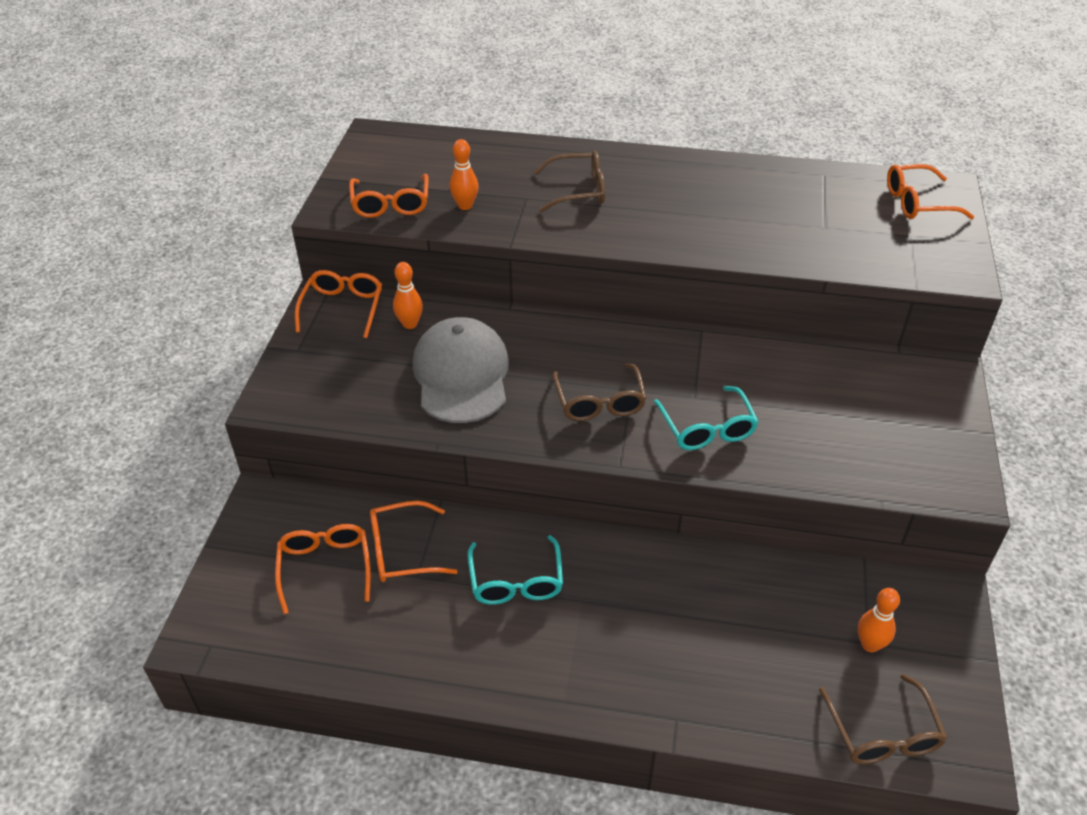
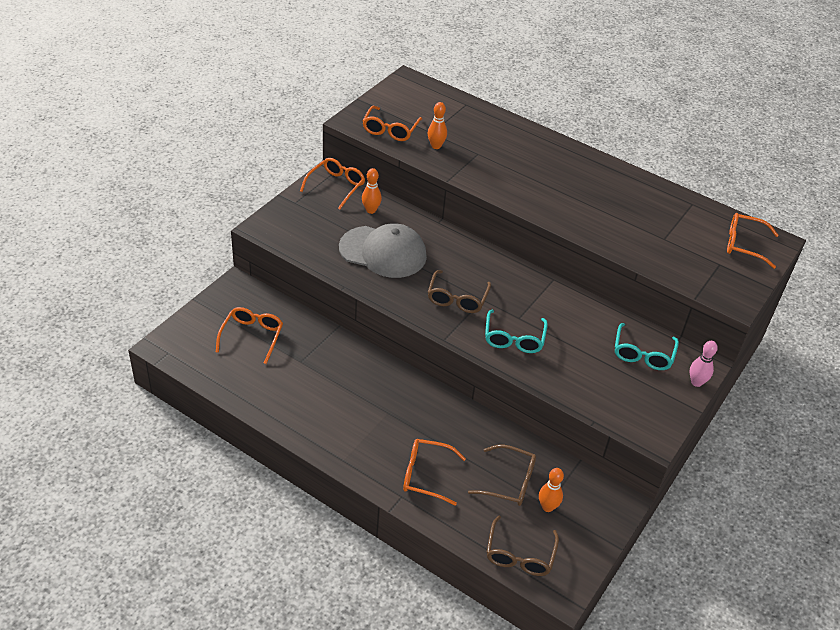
camera: 20 degrees right, 0 degrees up
orange glasses [370,501,458,582] -> orange glasses moved to [403,439,466,506]
grey cap [412,317,509,423] -> grey cap turned 90 degrees clockwise [339,223,427,278]
turquoise glasses [468,535,563,605] -> turquoise glasses moved to [615,323,679,370]
brown glasses [533,151,605,212] -> brown glasses moved to [468,445,536,506]
none -> pink bowling pin [690,341,718,387]

